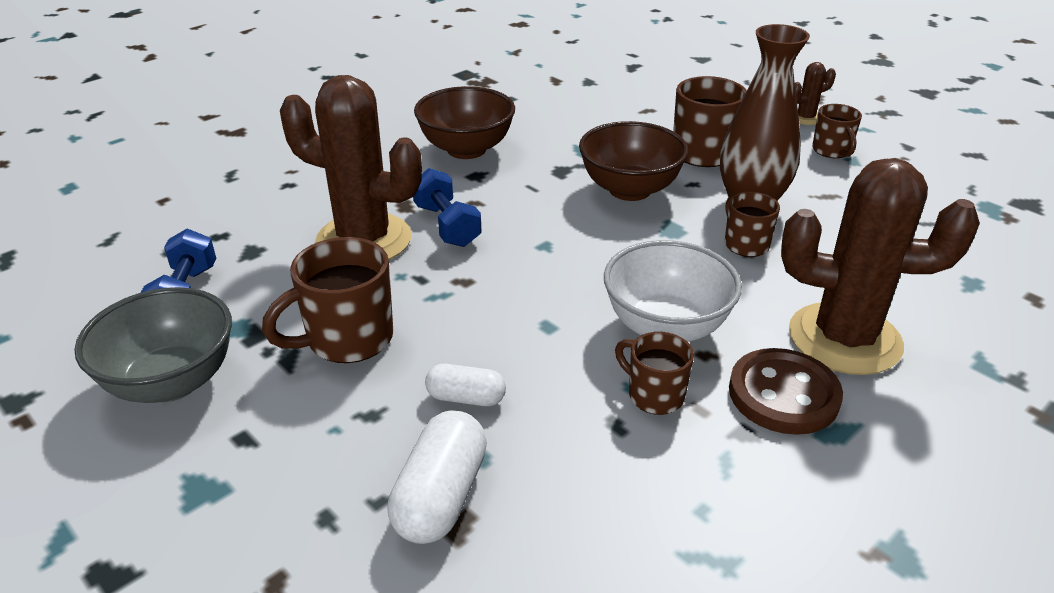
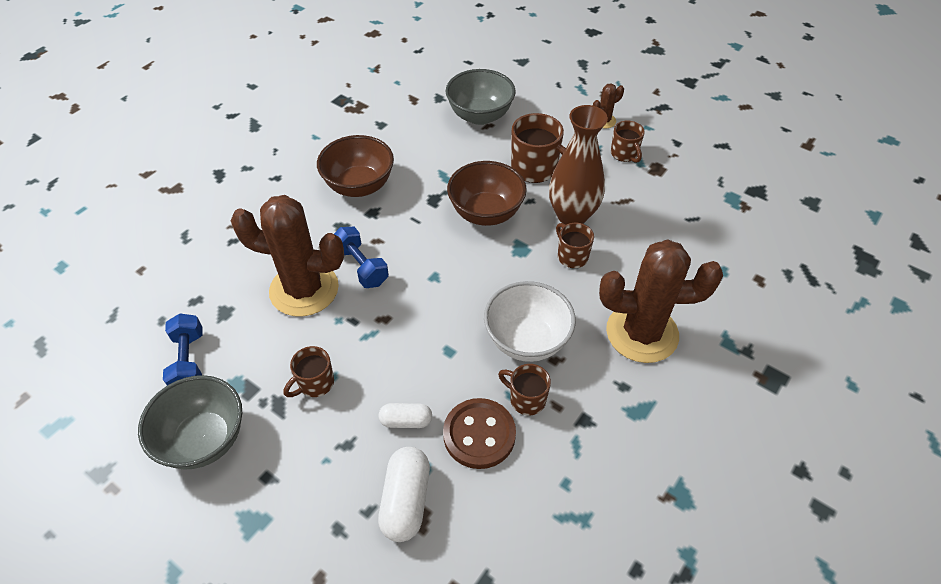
camera: 10 degrees left, 15 degrees up
brown mug [262,237,393,363] -> brown mug [284,346,334,397], size x0.61
brown button [729,348,843,435] -> brown button moved to [443,398,516,469]
none -> grey bowl [446,69,516,125]

